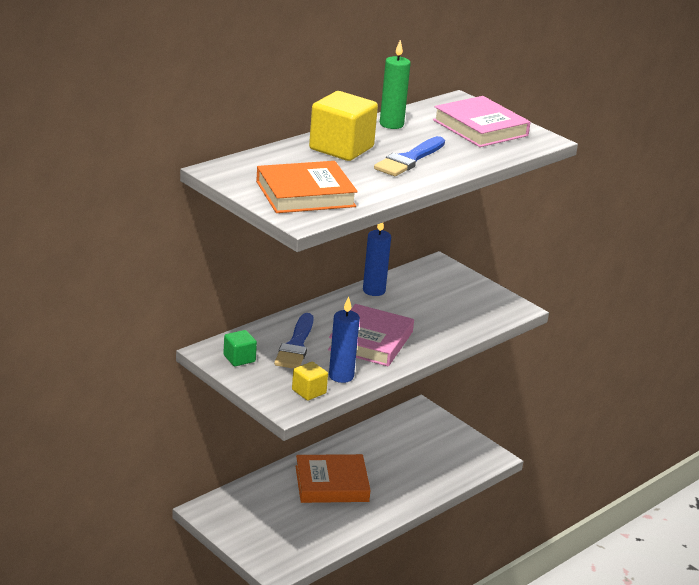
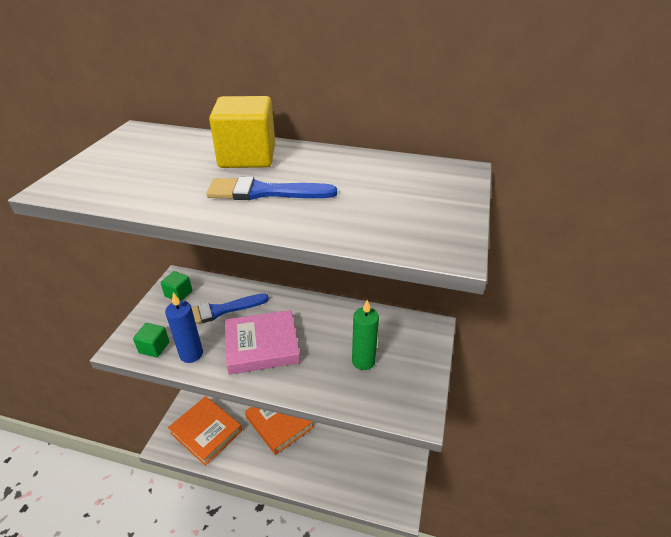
camera: 60 degrees right, 10 degrees up
orange book [256,161,358,213] -> orange book moved to [168,396,242,466]
yellow cube [292,362,328,401] -> green cube [133,323,170,358]
blue candle [363,223,391,296] -> none
green candle [380,40,411,129] -> green candle moved to [352,300,379,370]
pink book [433,96,531,147] -> none

